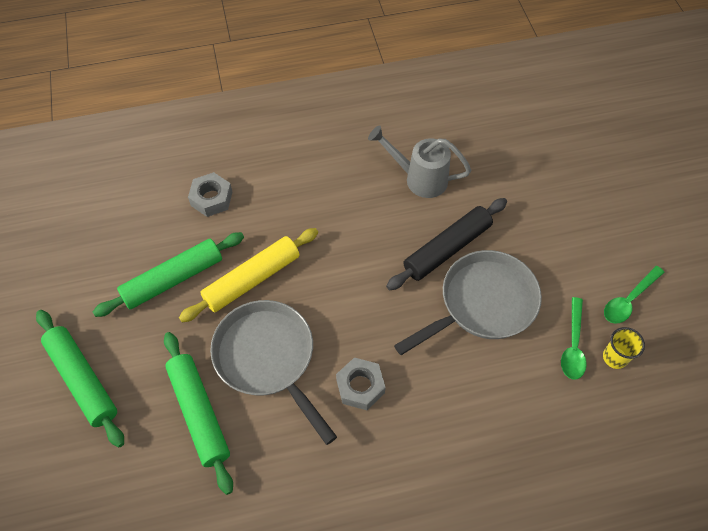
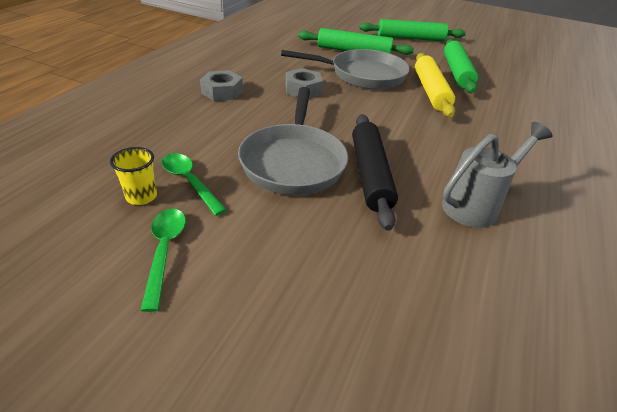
camera: 125 degrees right, 20 degrees down
grey nut [188,172,232,217] -> grey nut moved to [200,70,243,101]

